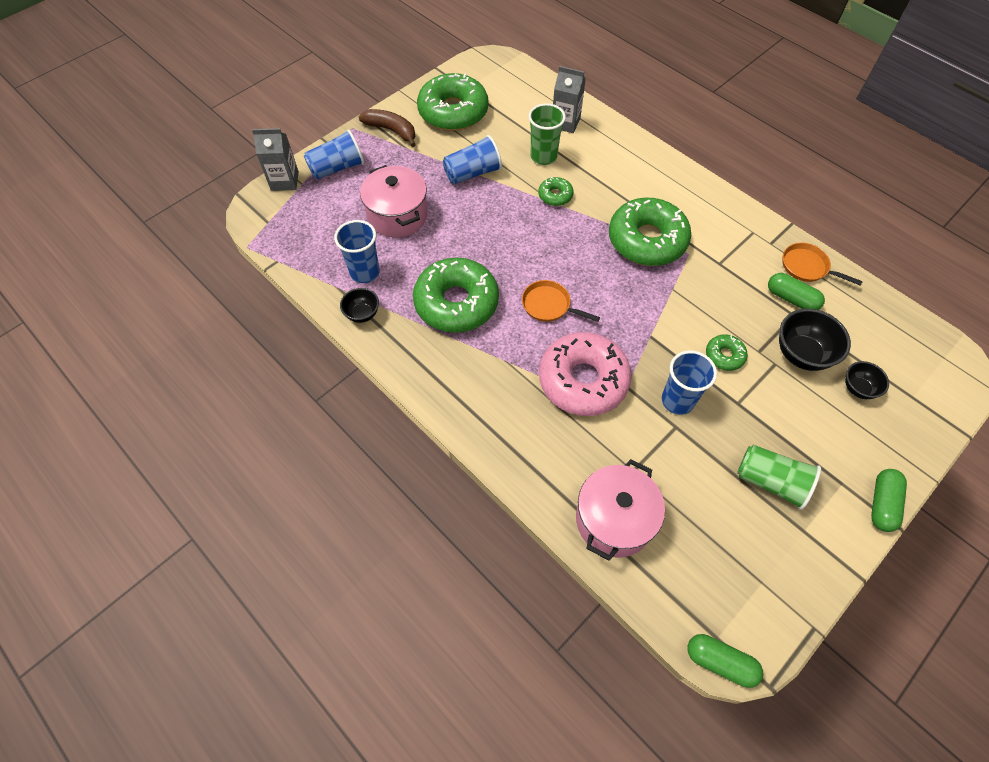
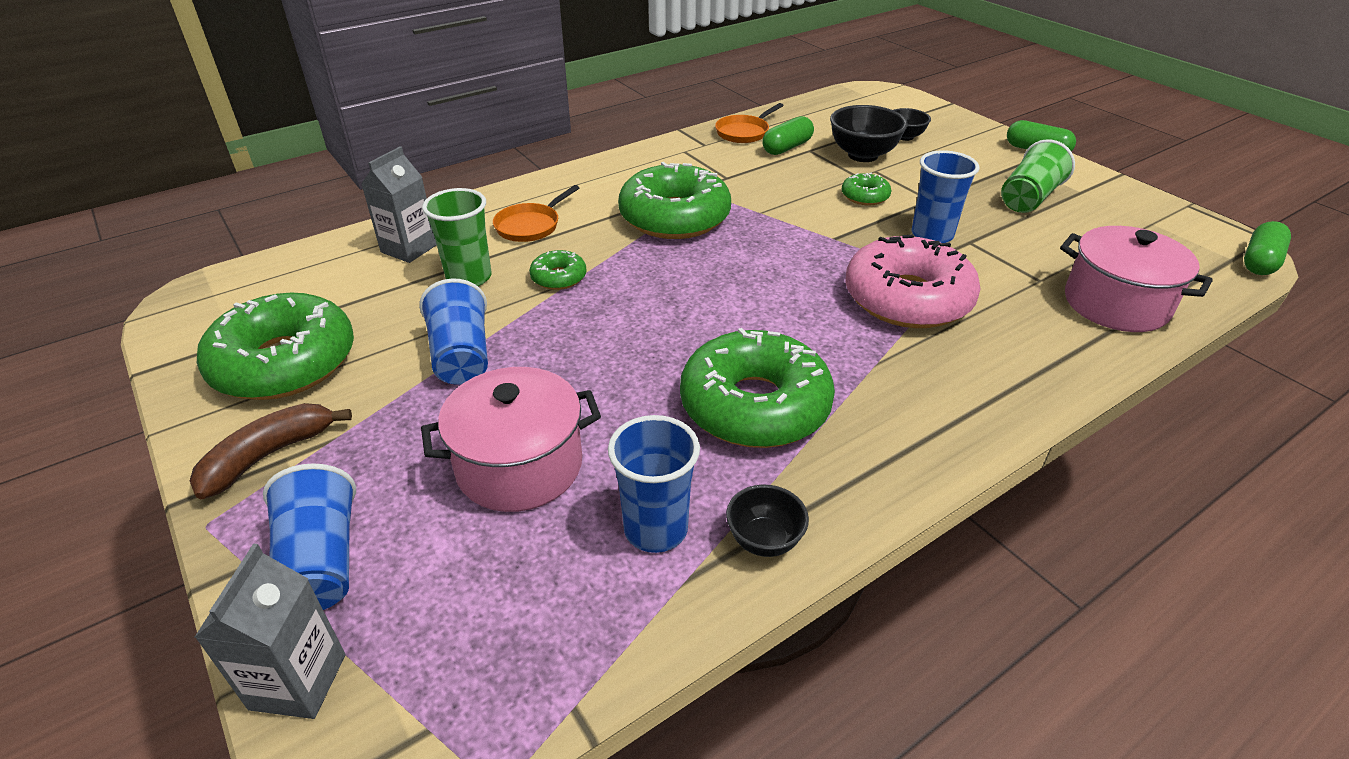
camera: 80 degrees left, 20 degrees down
orange pan [522,280,600,322] -> orange pan moved to [493,185,579,242]

